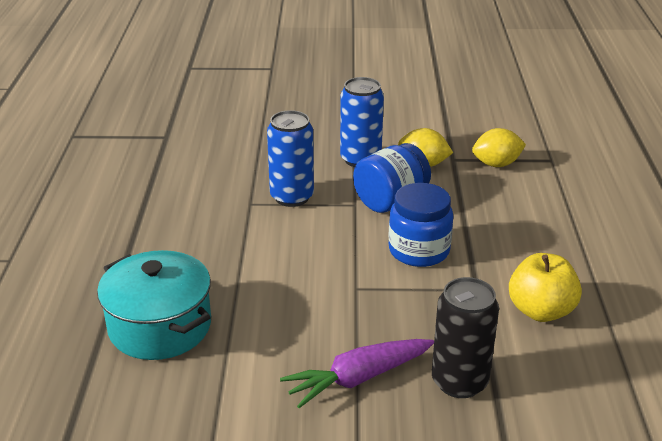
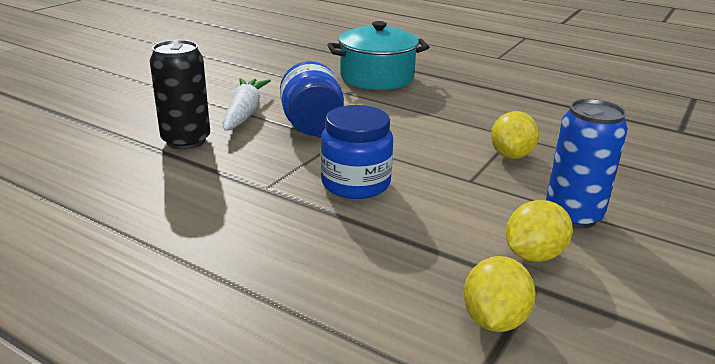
camera: 120 degrees right, 5 degrees down
blue can [267,110,314,207] -> yellow lemon [491,111,539,159]
purple carrot [280,339,434,408] -> white carrot [223,78,271,131]
blue jar [353,143,431,213] -> blue jar moved to [280,61,344,136]
yellow apple [509,253,582,322] -> none

